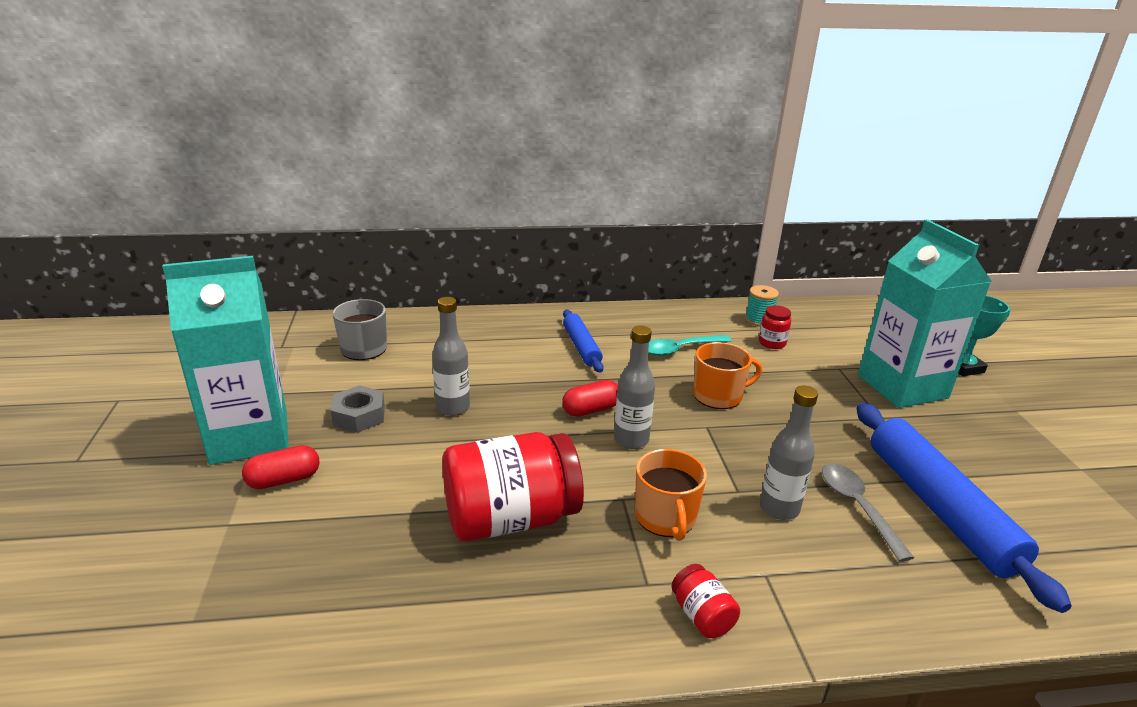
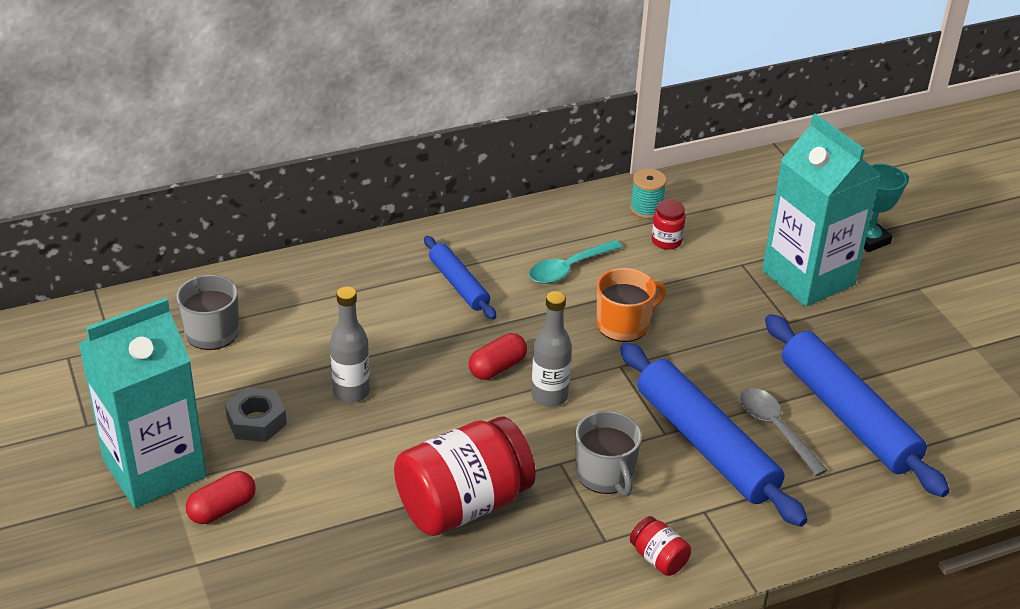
camera: 15 degrees left, 10 degrees up
orange mug [635,449,707,541] -> grey mug [576,411,642,497]
grey bottle [760,386,818,520] -> blue rolling pin [620,342,808,527]

